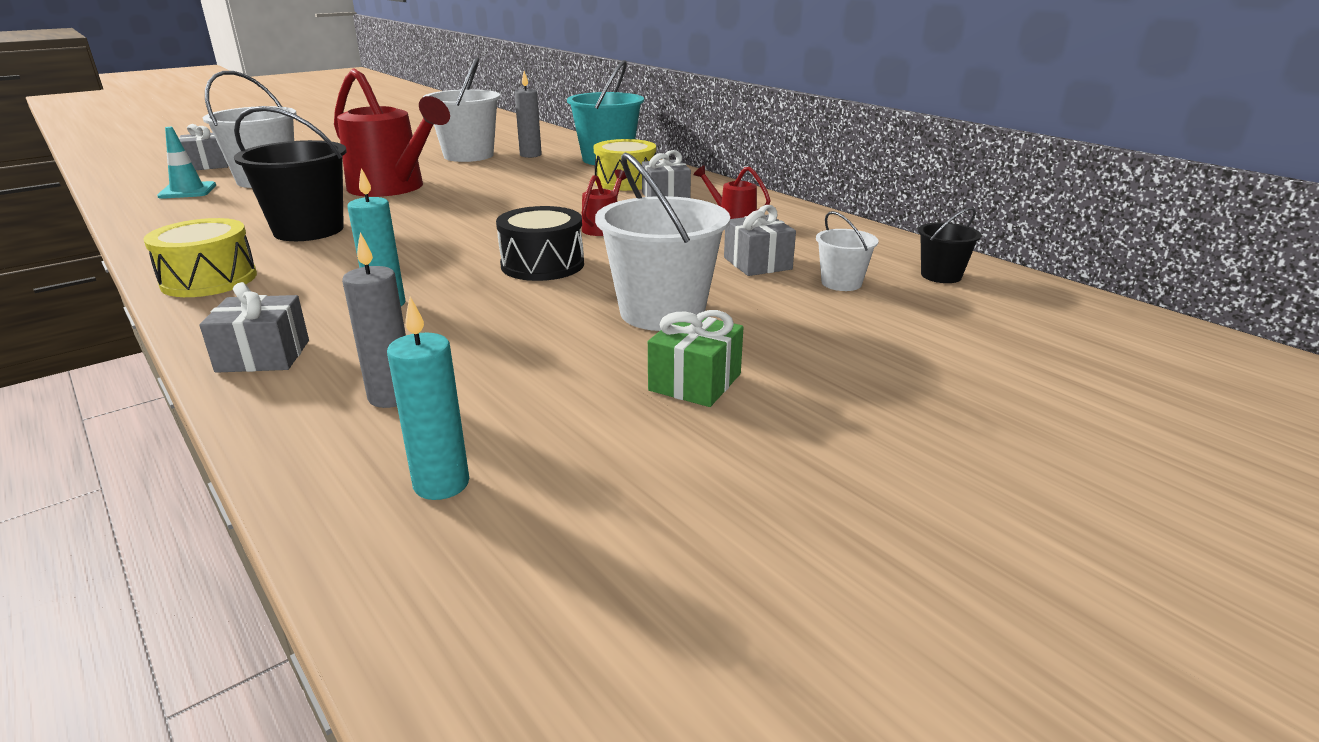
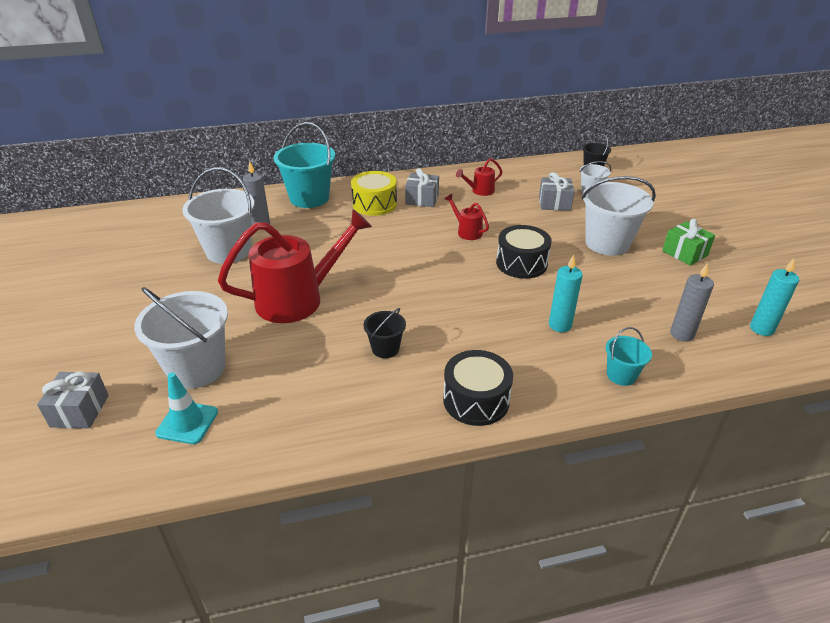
camera: 65 degrees left, 10 degrees up
yellow drum [143,218,257,297] -> black drum [443,350,513,426]
grey gift [199,282,309,373] -> turquoise bucket [606,327,652,386]
black bucket [234,106,346,241] -> black bucket [363,308,406,358], size x0.51

